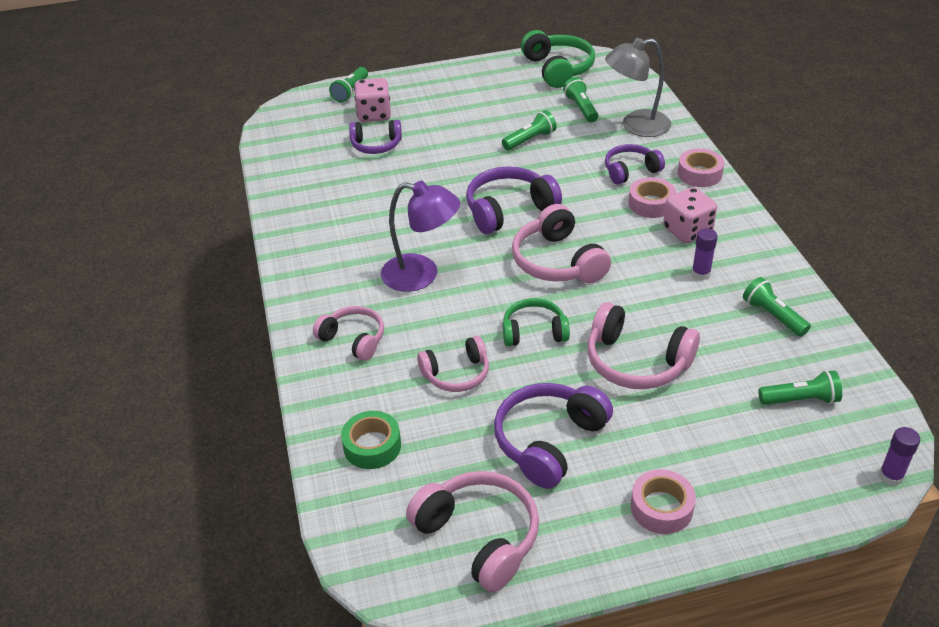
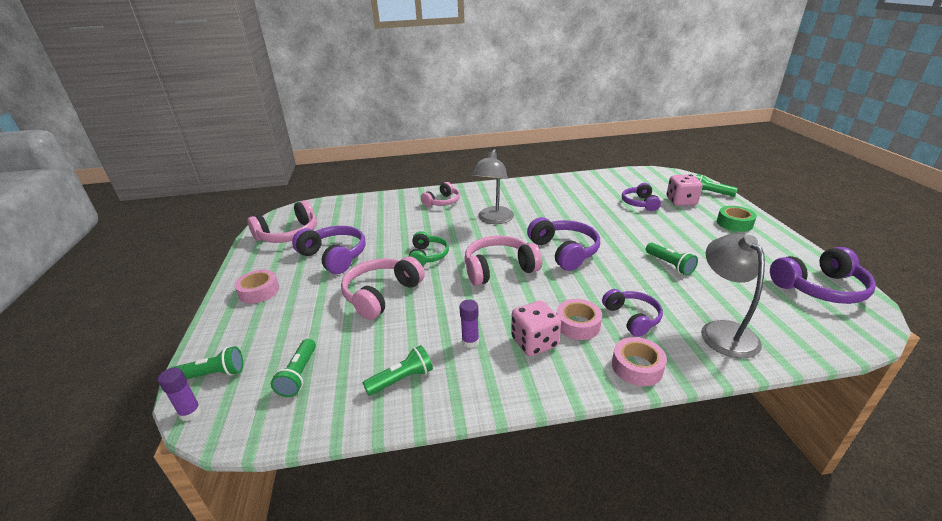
camera: 95 degrees right, 10 degrees down
green tape [341,411,401,469] -> green tape moved to [717,206,757,232]
purple lamp [381,181,460,292] -> grey lamp [471,149,514,224]
pink headphones [417,336,489,392] -> none
green headphones [521,30,595,88] -> purple headphones [770,247,876,304]
green flashlight [563,77,598,122] -> green flashlight moved to [171,346,243,379]

